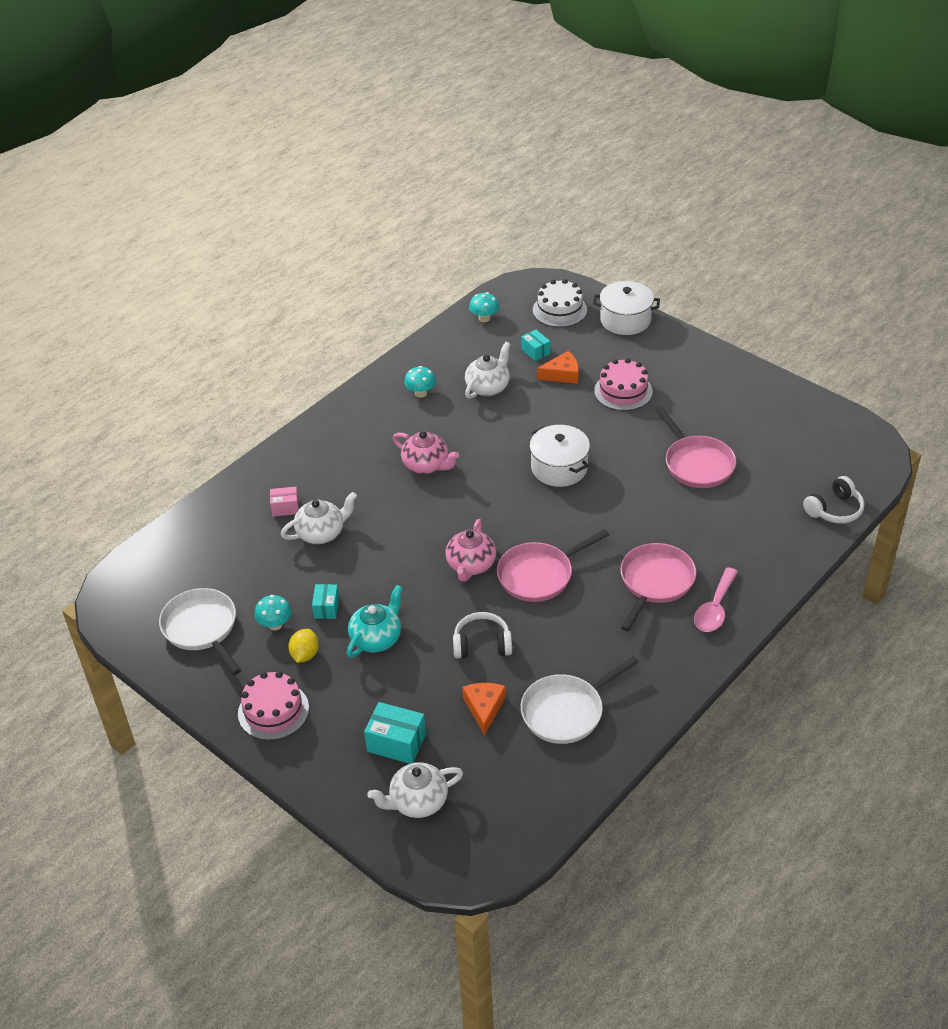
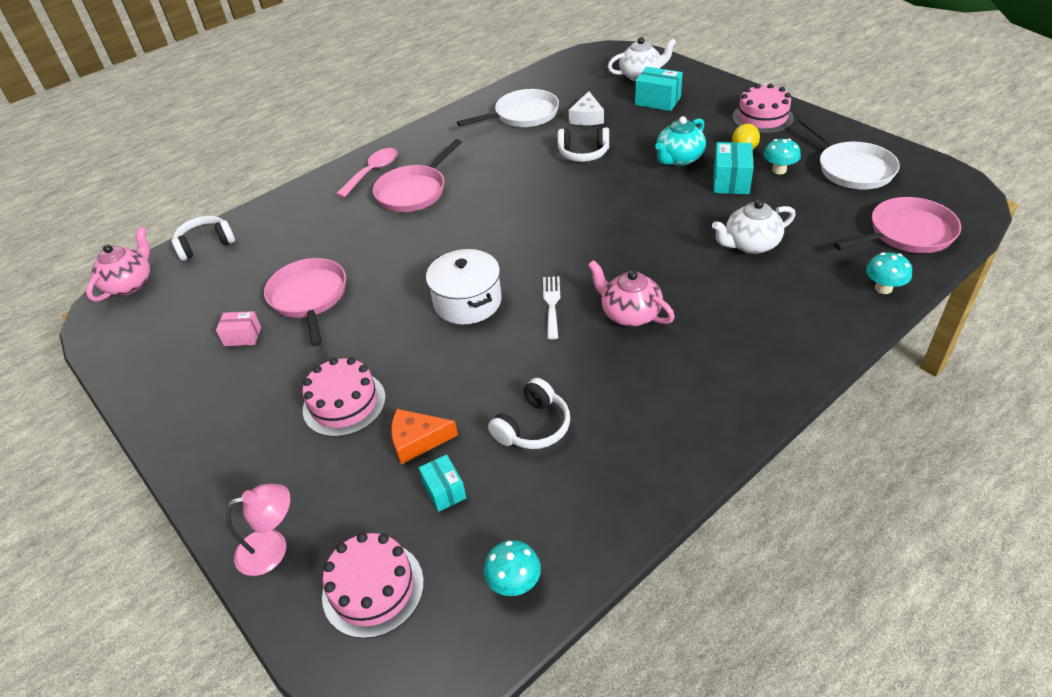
camera: 170 degrees left, 0 degrees up
pink box [270,487,299,517] -> pink box moved to [216,311,261,346]
turquoise box [312,584,339,619] -> turquoise box [713,142,754,194], size x1.58
turquoise mushroom [404,366,436,398] -> turquoise mushroom moved to [866,252,912,294]
pink teapot [445,519,496,582] -> pink teapot moved to [86,227,150,302]
orange cheese [462,683,506,736] -> white cheese [569,91,604,125]
white teapot [465,342,510,399] -> white headphones [488,378,570,449]
pink pan [497,529,609,602] -> pink pan moved to [834,197,961,253]
white cake [533,279,587,327] -> pink cake [322,532,424,639]
white pot [593,281,660,335] -> pink lamp [225,484,290,576]
none -> white fork [543,276,560,340]

